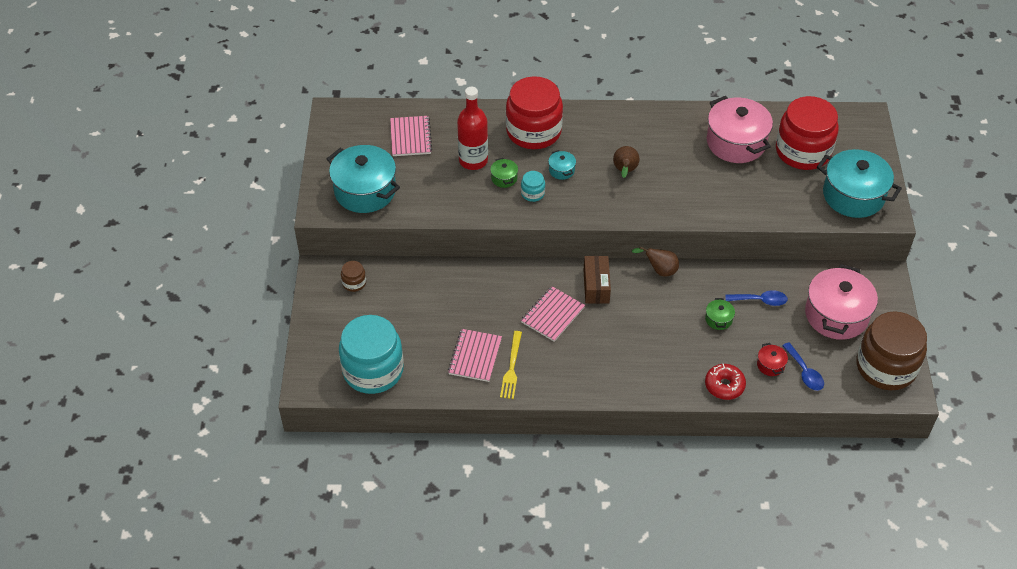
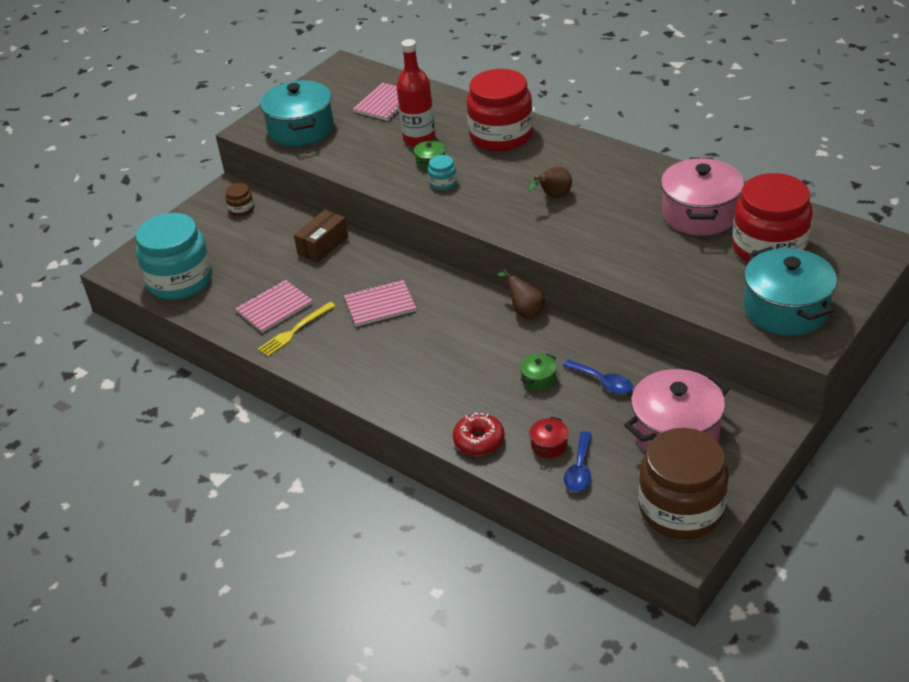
camera: 40 degrees right, 10 degrees down
turquoise pot [548,150,576,180] -> none
brown box [584,256,611,304] -> brown box moved to [294,210,348,263]

